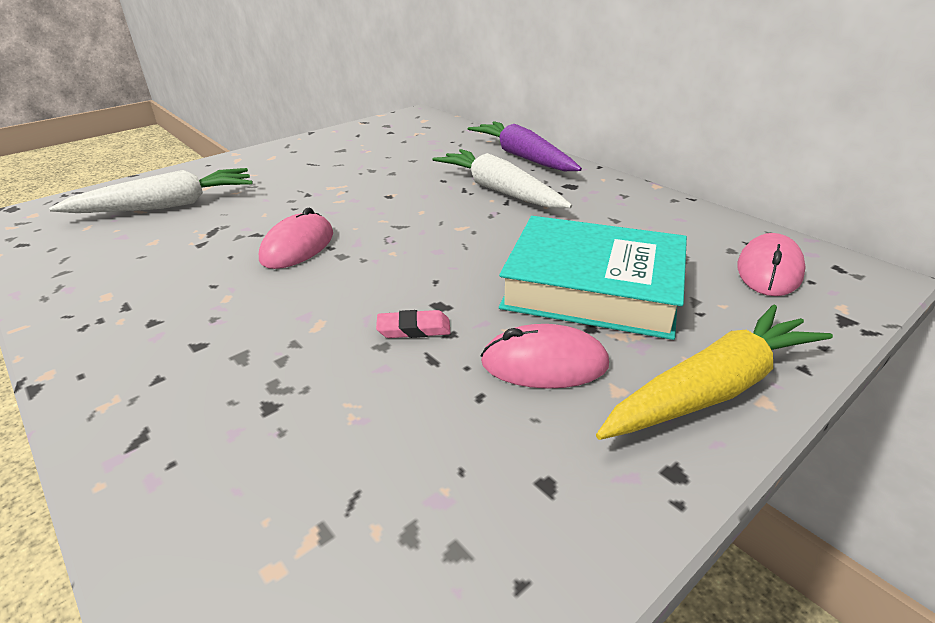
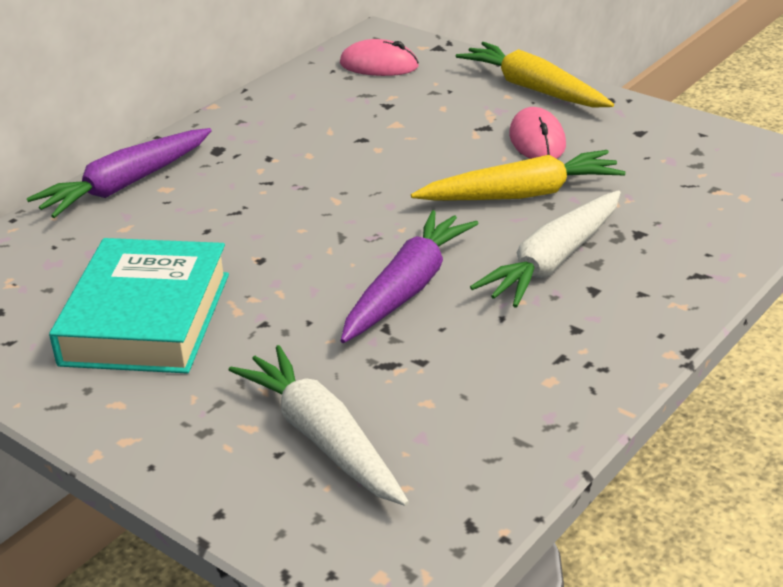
camera: 100 degrees left, 0 degrees up
pink mouse [259,207,333,269] -> purple carrot [341,210,479,343]
pink eraser [376,310,451,338] -> yellow carrot [411,150,626,201]
white carrot [433,149,572,208] -> white carrot moved to [470,190,621,308]
turquoise book [499,216,687,340] -> turquoise book moved to [49,238,229,374]

